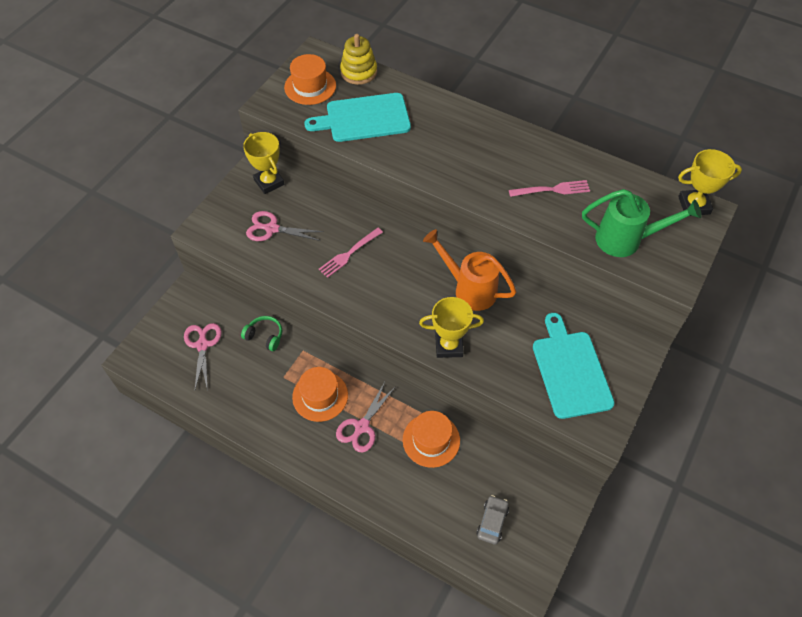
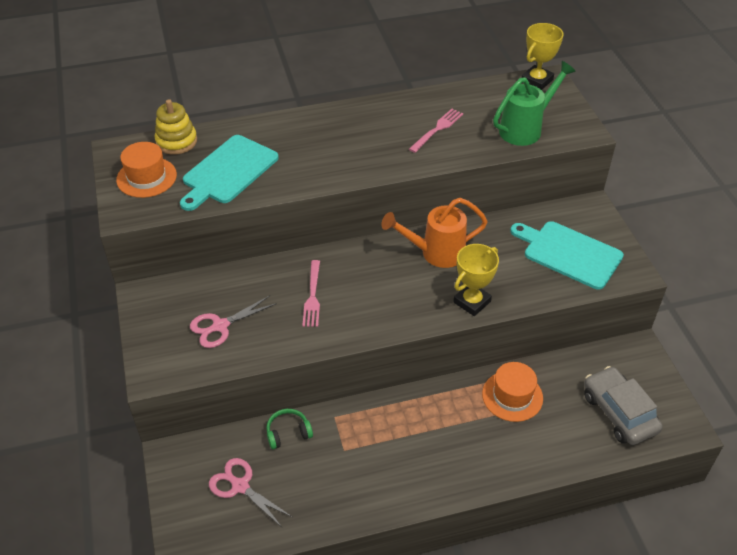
camera: 45 degrees left, 10 degrees down
yellow trophy [243,132,284,194] -> none
orange hat [292,367,348,422] -> none
pink scissors [336,382,396,452] -> none
grey car [477,495,509,545] -> grey car [584,366,663,445], size x1.81

